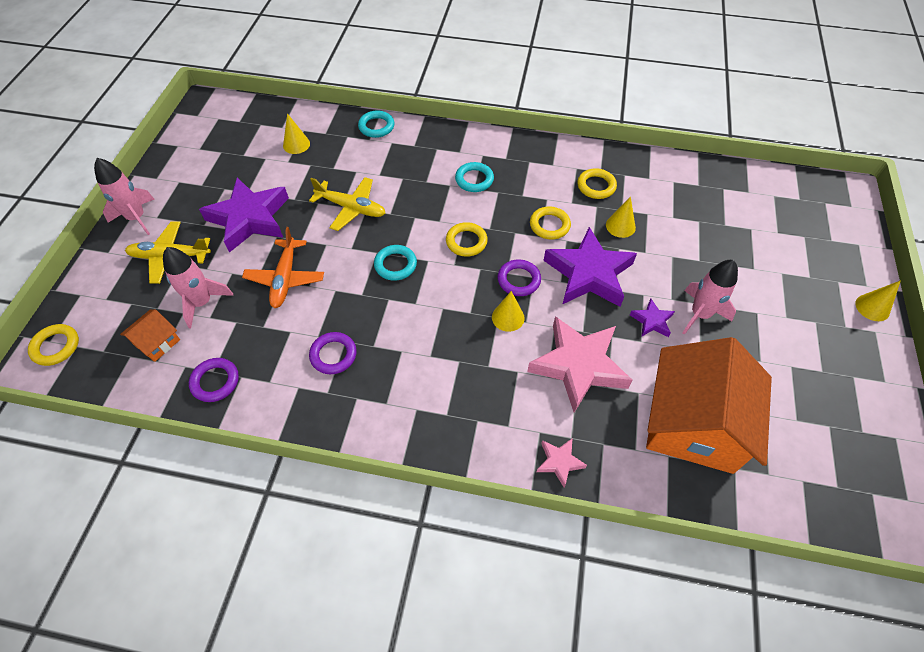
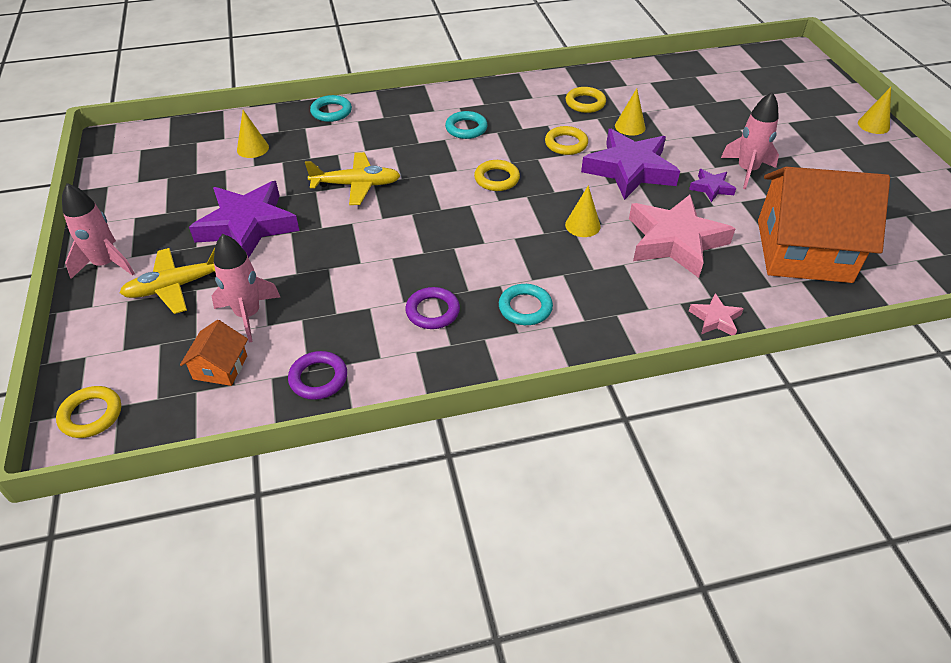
camera: 25 degrees left, 10 degrees down
orange plane [242,227,324,308] -> none
turquoise ring [374,245,417,281] -> turquoise ring moved to [499,284,553,325]
purple ring [497,259,541,296] -> none
orange house [646,337,772,474] -> orange house turned 75 degrees counterclockwise [758,167,890,283]

